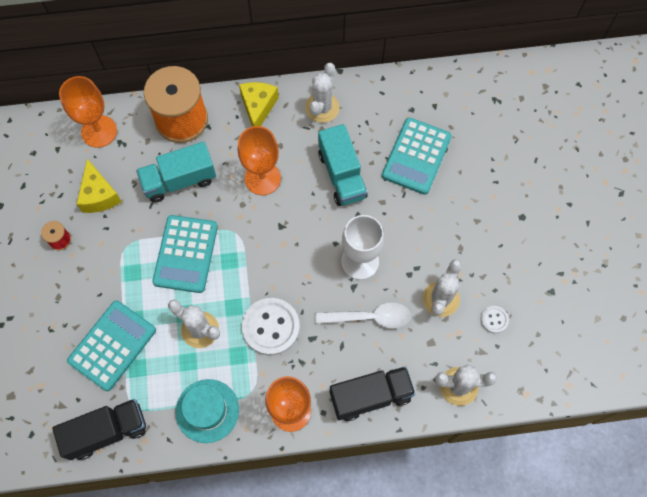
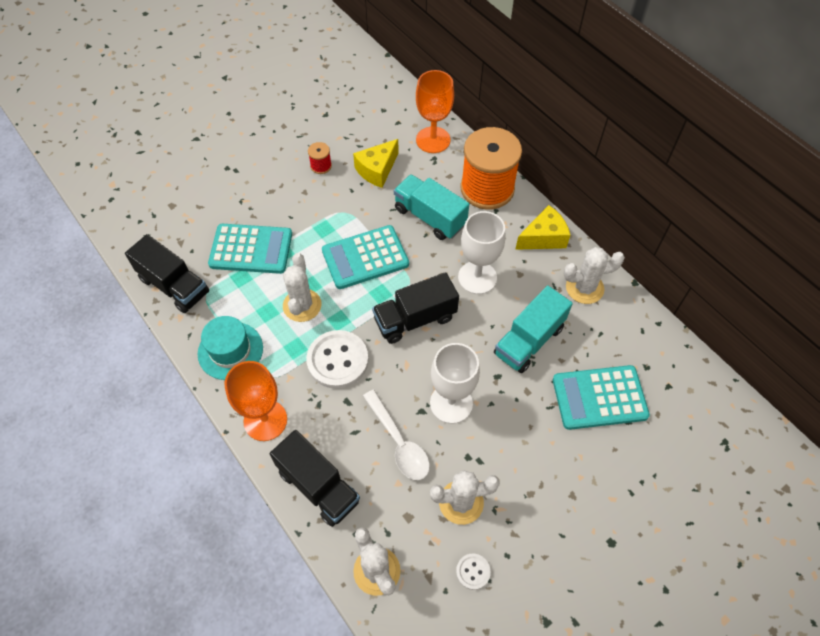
camera: 60 degrees right, 10 degrees down
orange goblet [238,126,281,195] -> white goblet [458,211,506,294]
none -> black truck [372,272,459,344]

